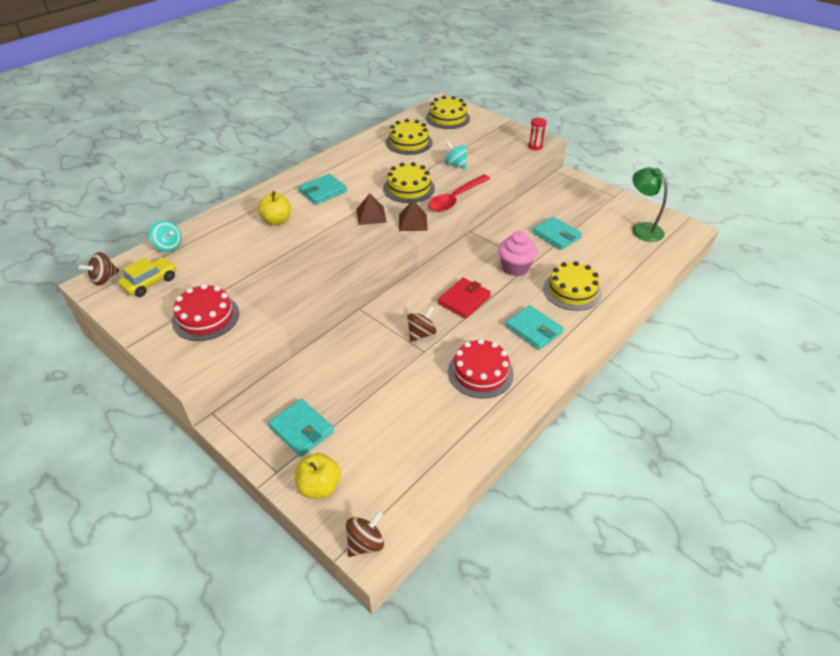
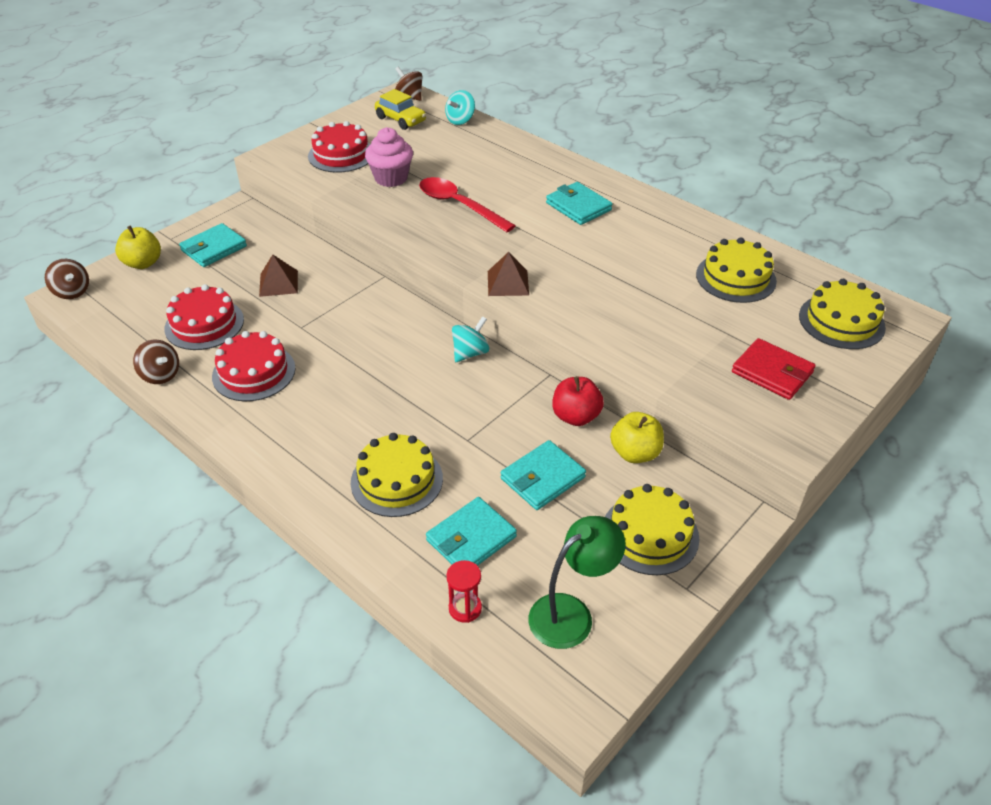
camera: 90 degrees right, 0 degrees up
yellow apple [258,191,291,225] -> yellow apple moved to [610,412,664,463]
brown pyramid [356,193,387,225] -> brown pyramid moved to [259,255,298,297]
yellow cake [383,162,435,203] -> yellow cake moved to [605,484,699,575]
brown spinning top [407,306,437,342] -> brown spinning top moved to [133,340,179,384]
red spoon [428,174,491,212] -> red spoon moved to [419,177,516,232]
red wallet [438,278,491,319] -> red wallet moved to [732,338,816,400]
turquoise spinning top [445,141,467,169] -> turquoise spinning top moved to [452,316,489,362]
pink cupcake [498,231,537,276] -> pink cupcake moved to [365,127,413,187]
turquoise wallet [505,305,564,350] -> turquoise wallet moved to [426,497,517,566]
red hourglass [528,118,547,150] -> red hourglass moved to [447,560,482,623]
none -> red cake [164,284,244,350]
none -> red apple [552,376,604,426]

